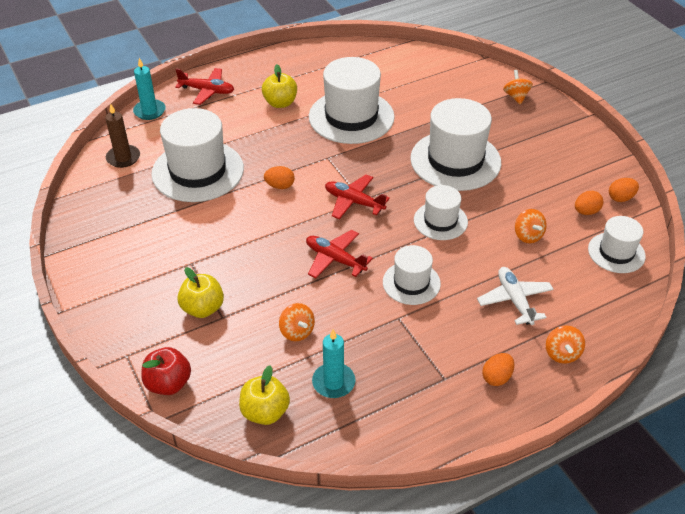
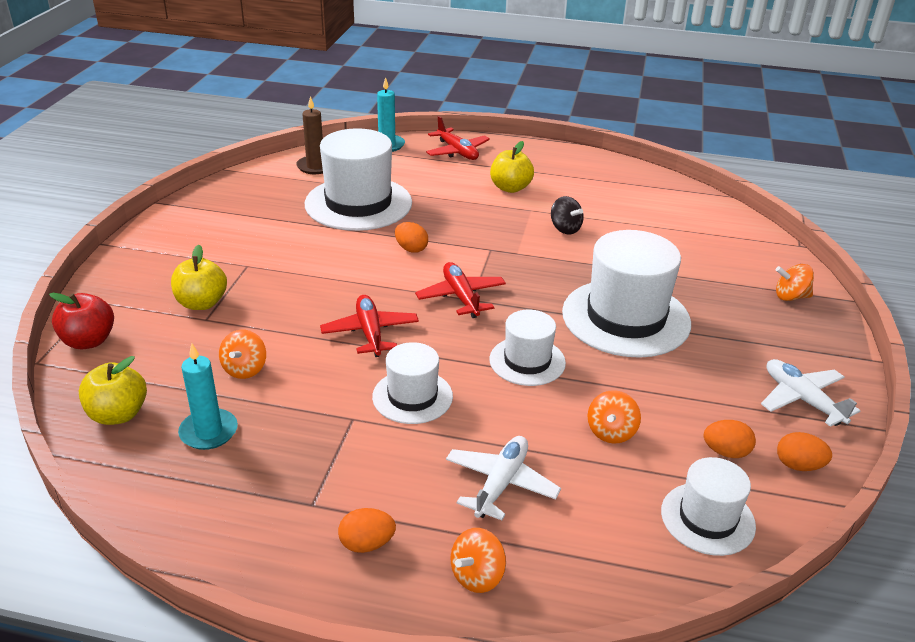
camera: 40 degrees right, 10 degrees down
white hat [309,57,395,144] -> black spinning top [551,196,584,235]
orange spinning top [503,70,533,105] -> orange spinning top turned 120 degrees counterclockwise [776,264,814,301]
none -> white plane [761,359,860,427]

